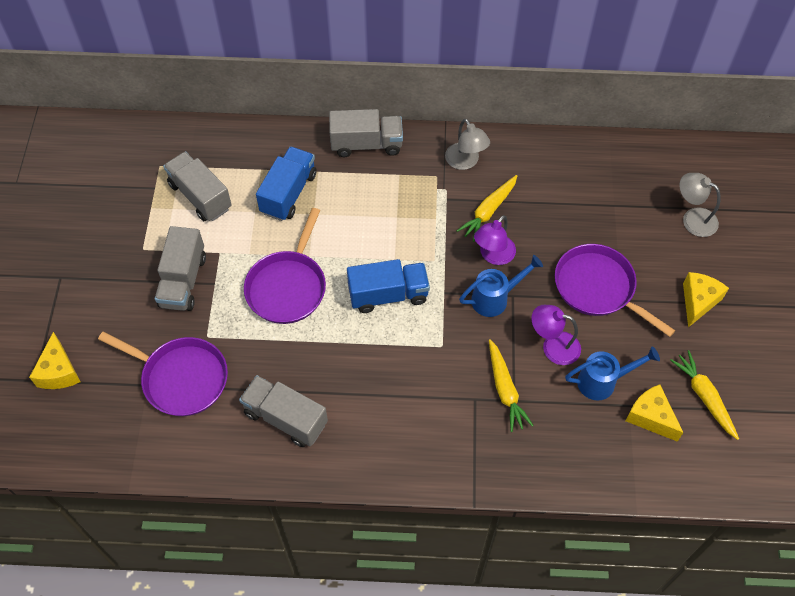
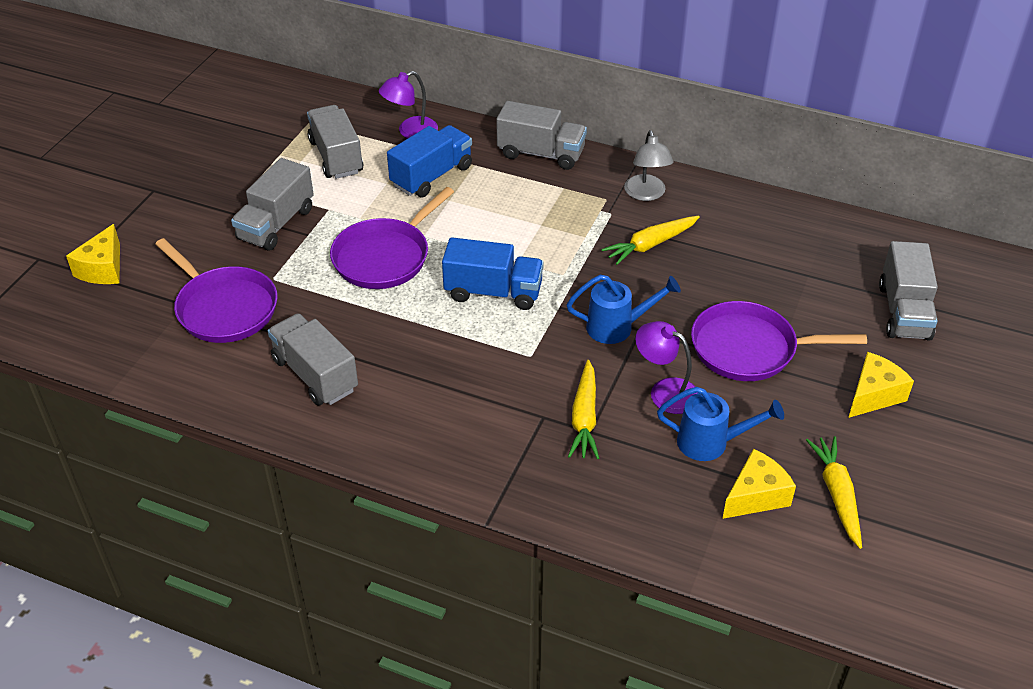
camera: 20 degrees right, 15 degrees down
purple lamp [474,215,516,265] -> purple lamp moved to [379,71,438,138]
purple pan [555,244,675,337] -> purple pan turned 60 degrees counterclockwise [691,301,867,381]
yellow cheese [626,384,683,442] -> yellow cheese turned 75 degrees clockwise [722,449,796,519]
grey lamp [680,173,721,237] -> grey truck [879,241,938,341]

